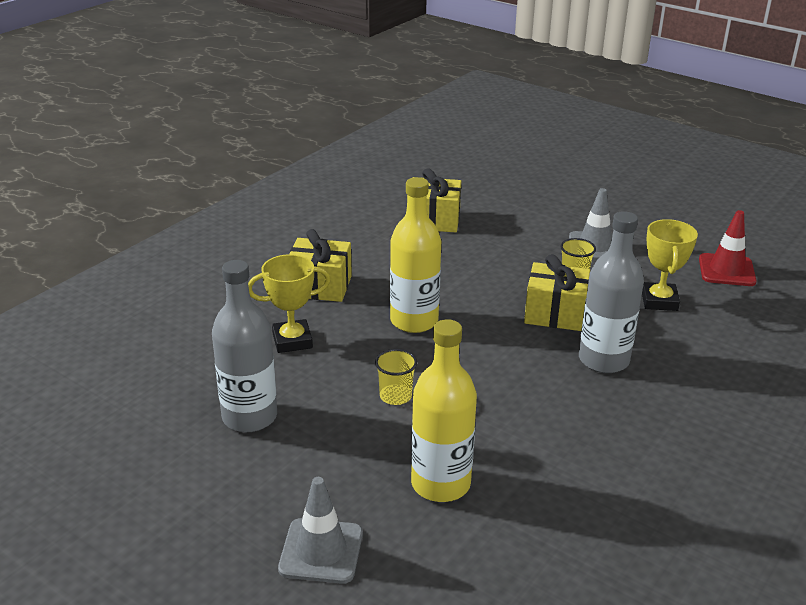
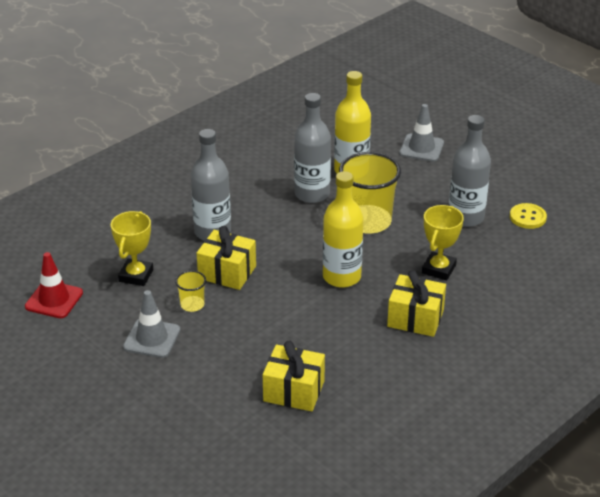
camera: 170 degrees left, 5 degrees up
yellow trophy [248,254,331,353] -> yellow trophy turned 60 degrees counterclockwise [422,205,464,280]
yellow cup [375,349,417,405] -> yellow cup [339,152,401,234], size x2.14
none -> grey bottle [294,93,331,203]
none -> yellow button [510,203,547,229]

